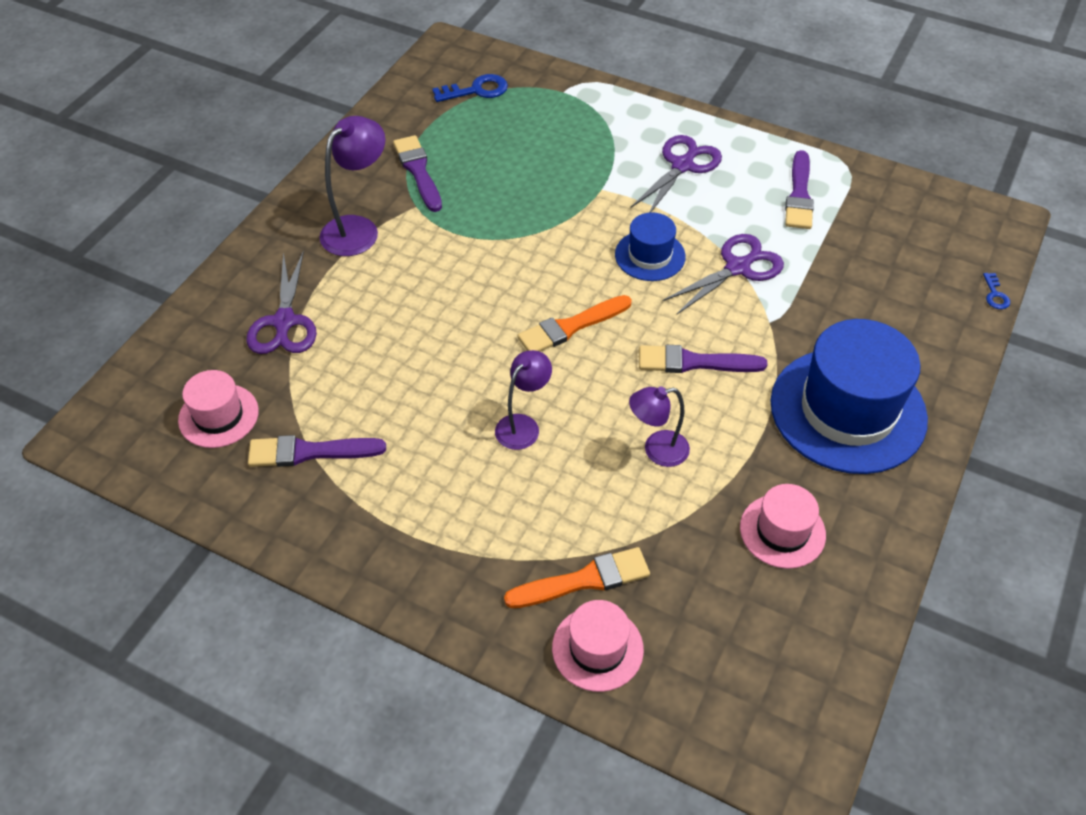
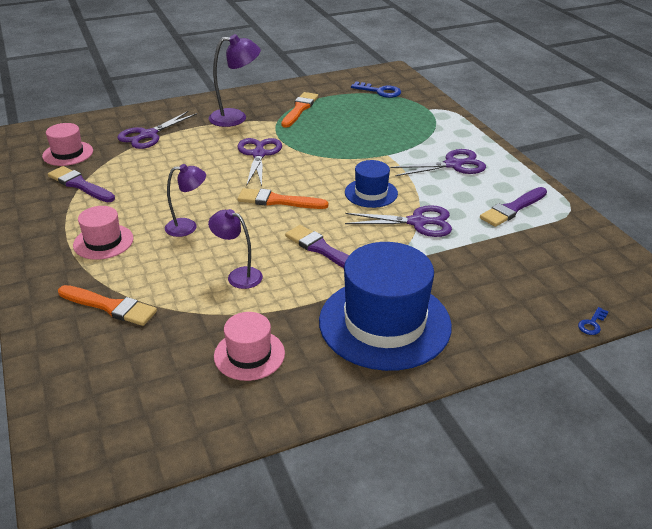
camera: 40 degrees right, 15 degrees down
purple brush [393,135,442,212] -> orange brush [281,92,318,128]
pink hat [552,600,644,692] -> pink hat moved to [73,206,134,260]
none -> purple scissors [237,138,282,186]

